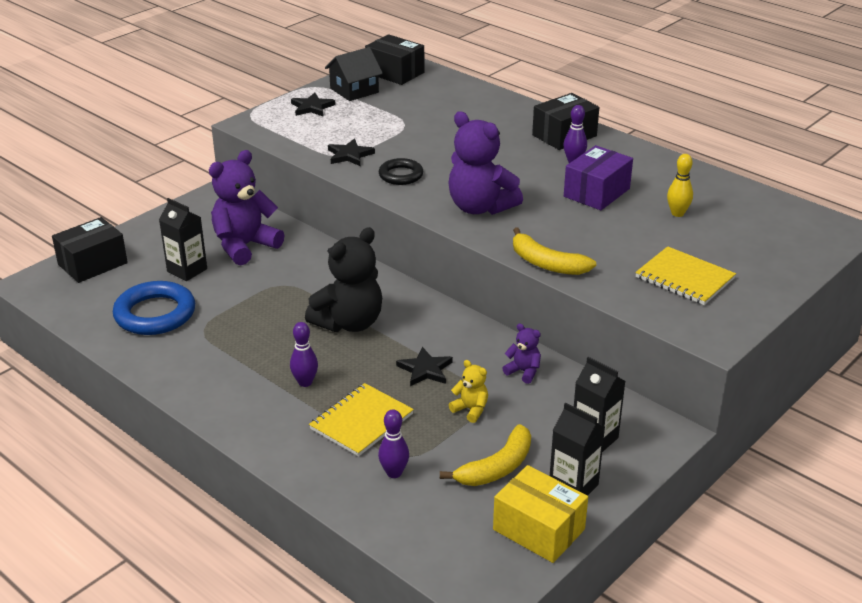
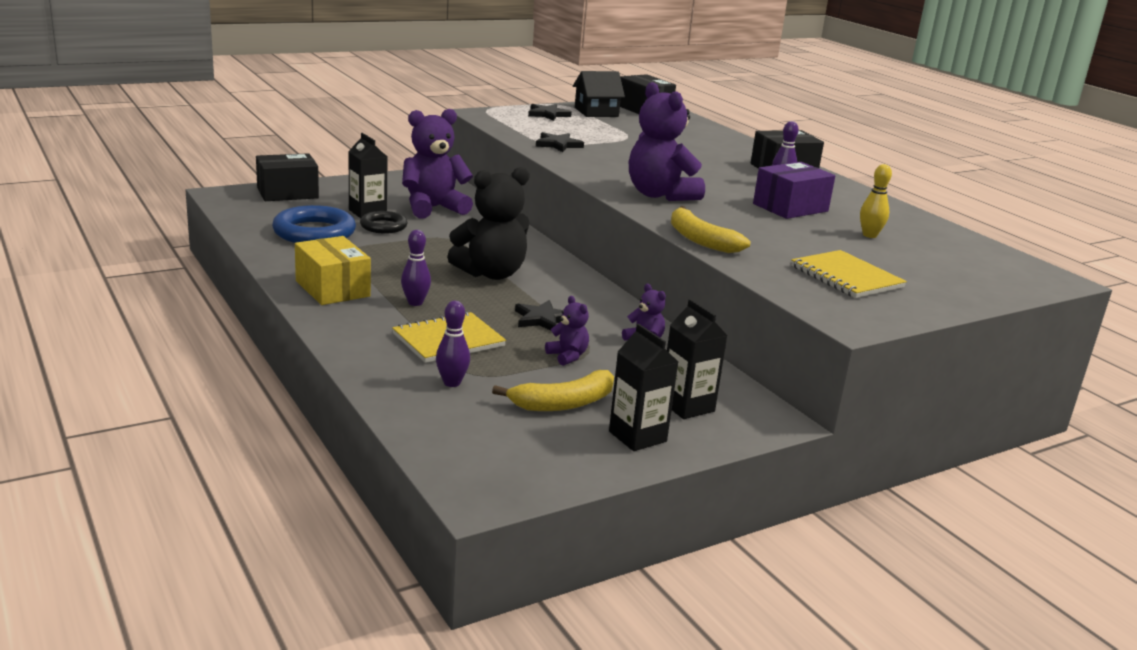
camera: 15 degrees right, 10 degrees down
black ring [379,158,423,185] -> black ring moved to [360,211,407,234]
yellow teddy bear [449,360,488,423] -> purple teddy bear [545,296,589,366]
yellow box [493,465,588,563] -> yellow box moved to [295,236,371,305]

